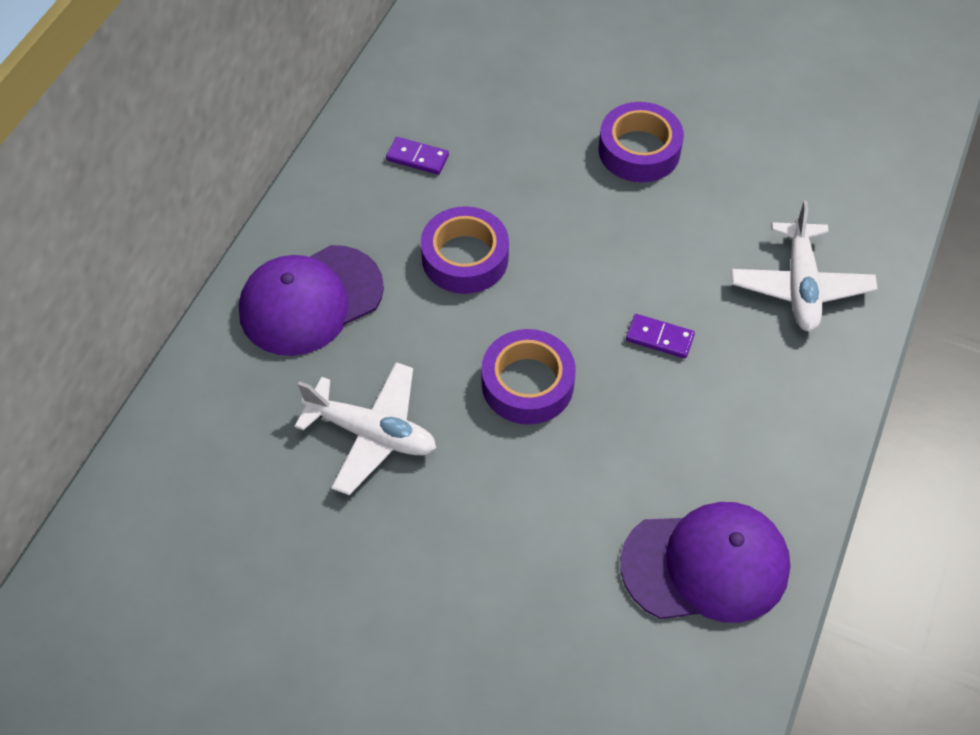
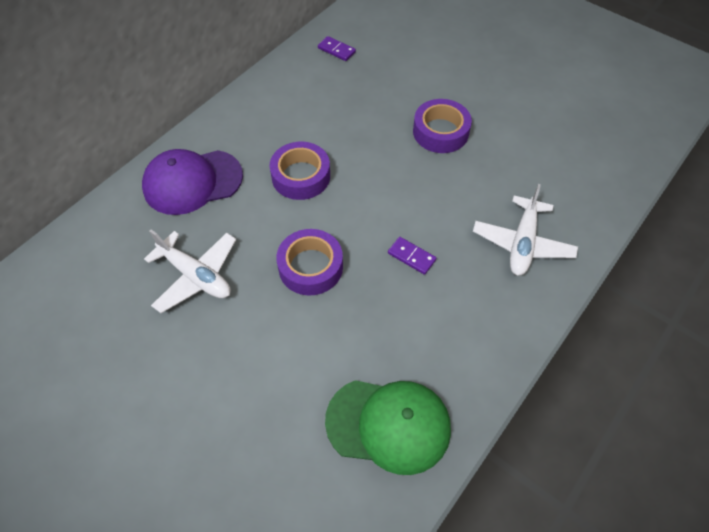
camera: 15 degrees right, 0 degrees up
purple domino [386,137,449,175] -> purple domino moved to [318,36,356,61]
purple cap [620,502,791,623] -> green cap [325,380,451,475]

